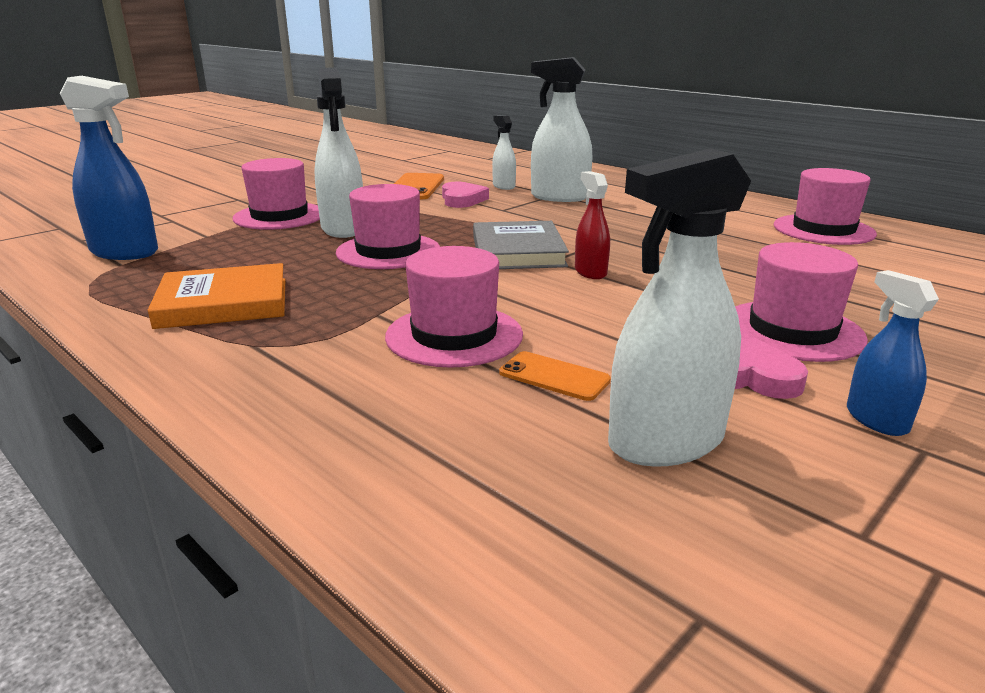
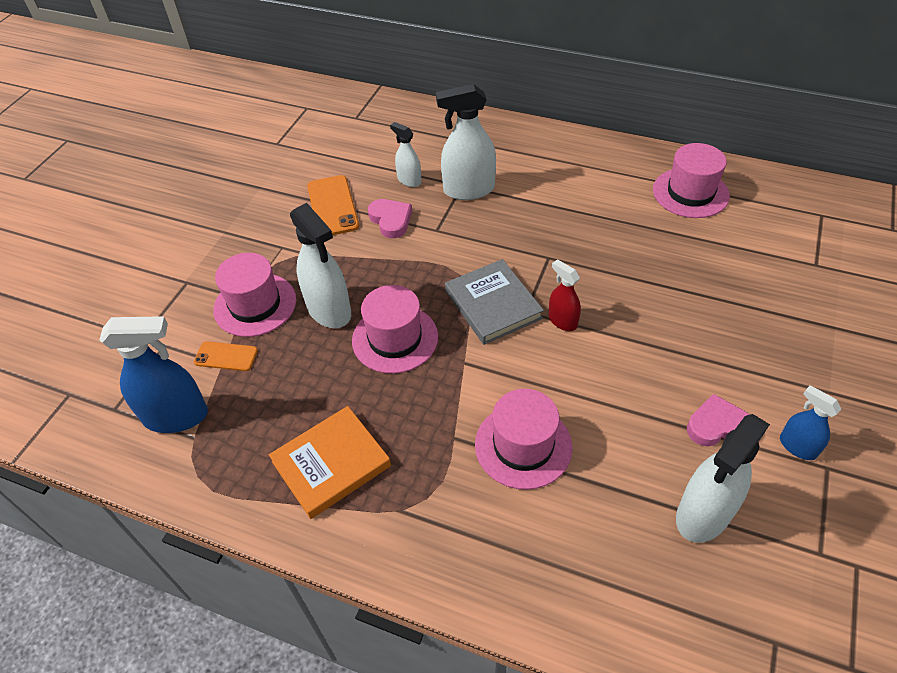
camera: 20 degrees left, 25 degrees up
orange phone [499,351,611,401] -> orange phone moved to [194,341,258,371]
pink hat [735,242,868,362] -> none

